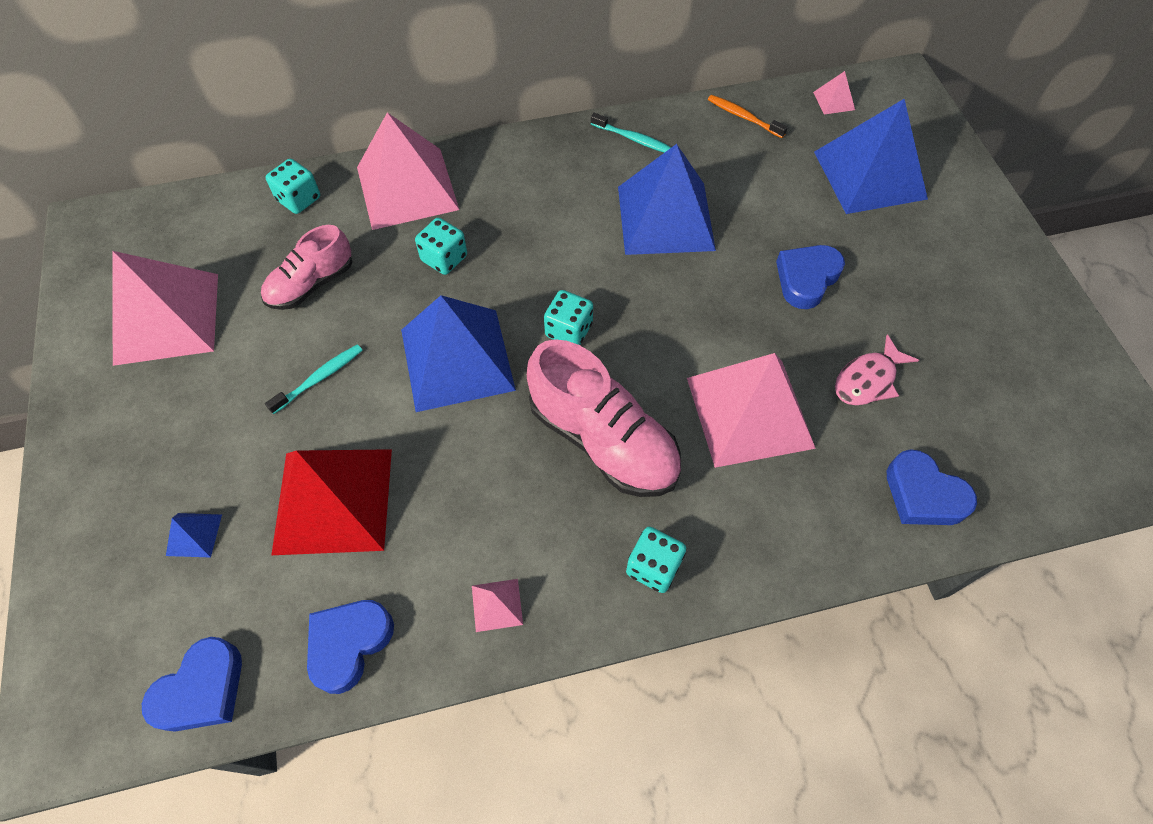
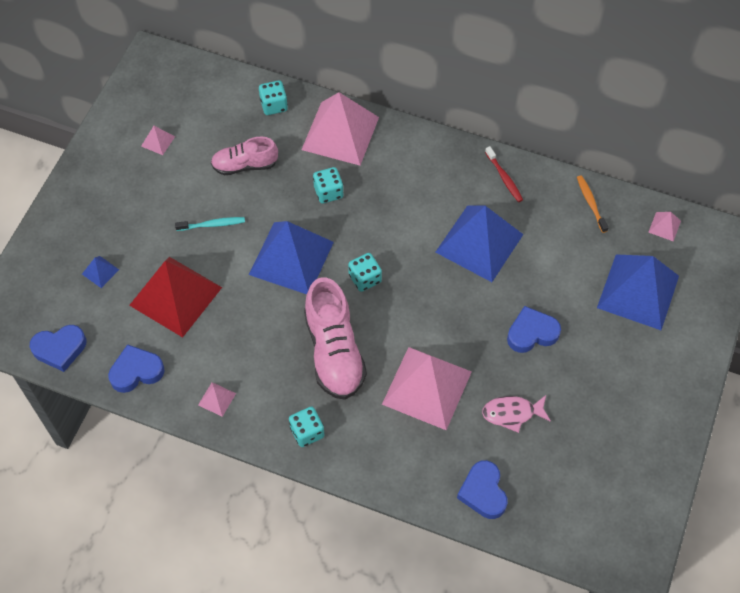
camera: 35 degrees right, 0 degrees up
pink pyramid [112,251,218,366] -> pink pyramid [141,126,175,155], size x0.41
turquoise toothbrush [591,113,671,153] -> red toothbrush [485,146,523,202]

